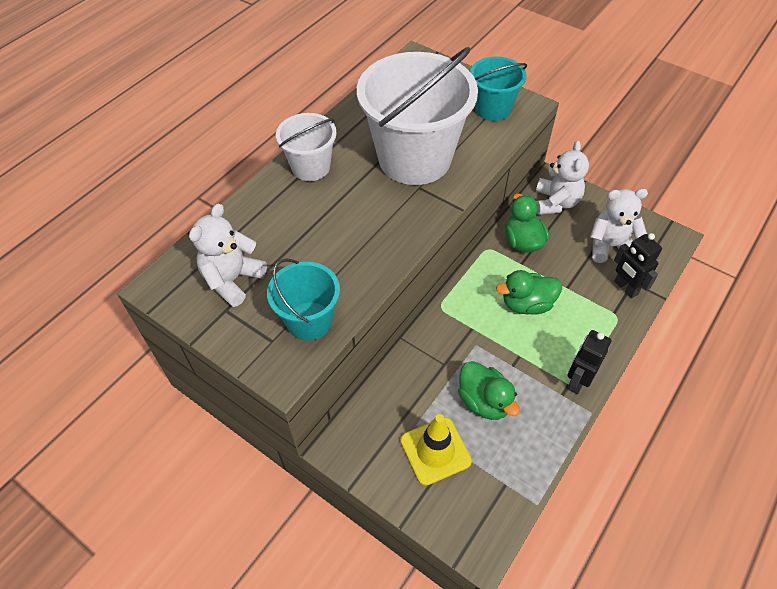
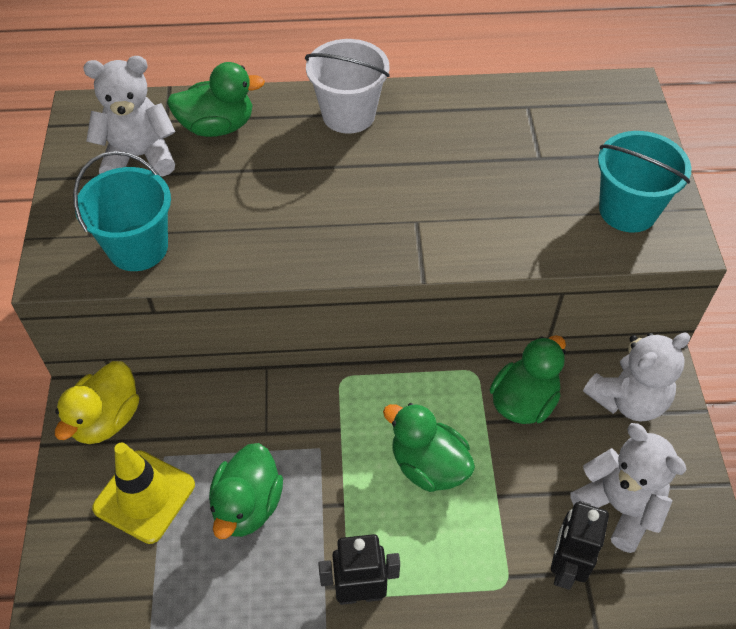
camera: 50 degrees right, 0 degrees up
white bucket [357,47,478,185] -> none
none -> yellow duck [55,361,139,444]
none -> green duck [167,62,265,137]

